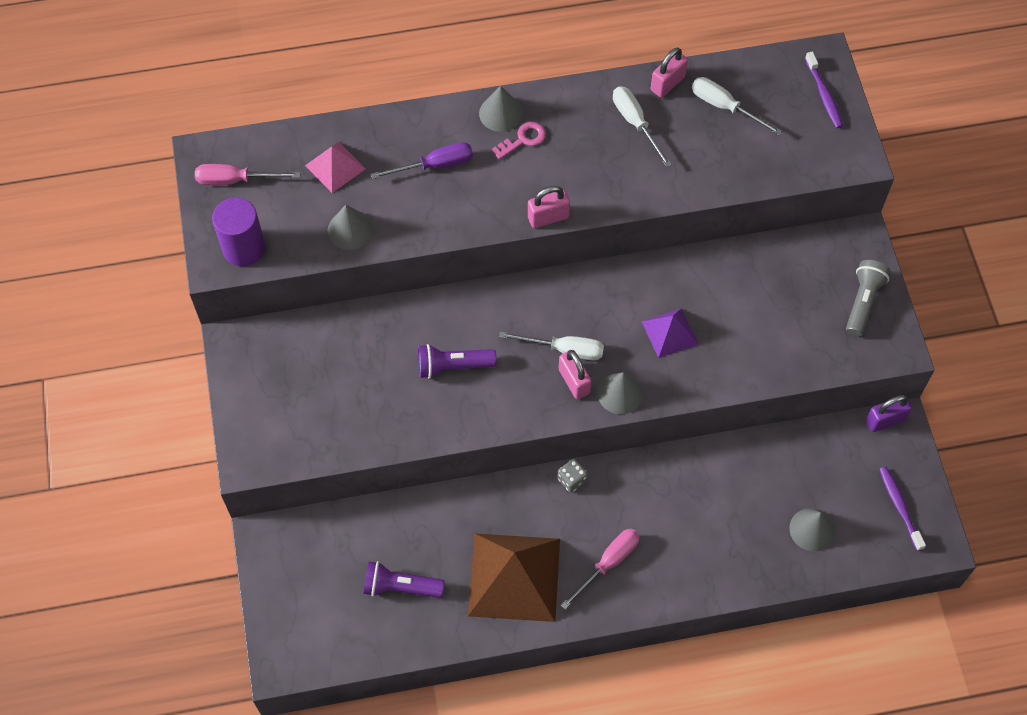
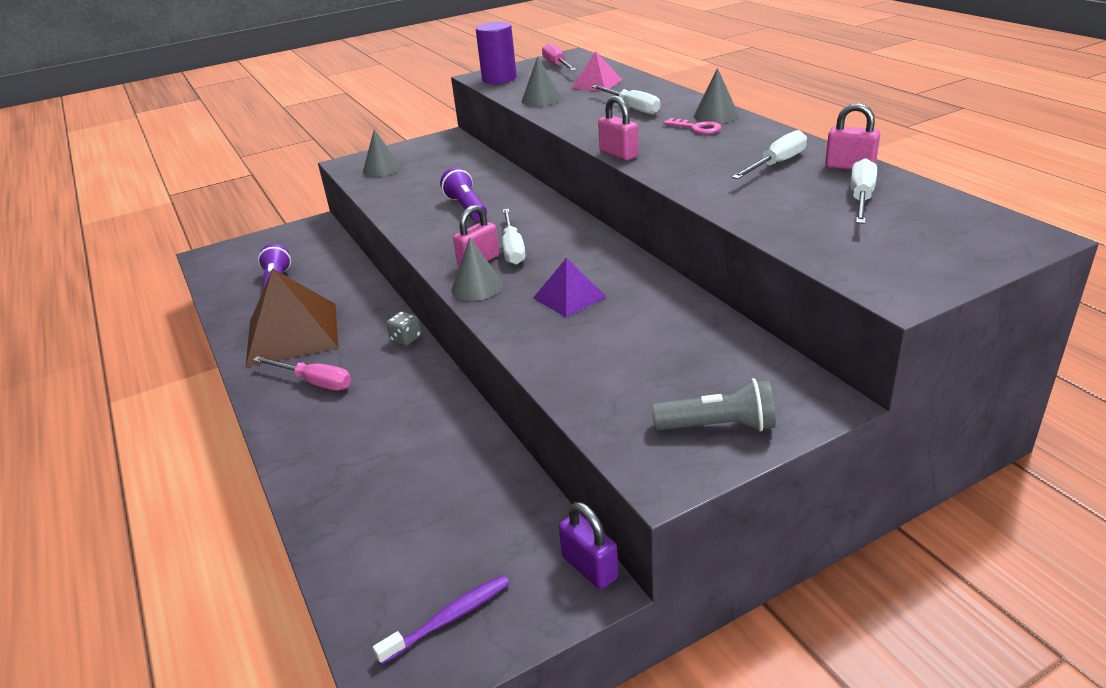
camera: 75 degrees right, 30 degrees down
purple screwdriver [371,142,473,179] -> white screwdriver [591,85,660,114]
grey cone [789,508,835,551] -> grey cone moved to [363,129,402,177]
purple toothbrush [805,51,843,128] -> none

